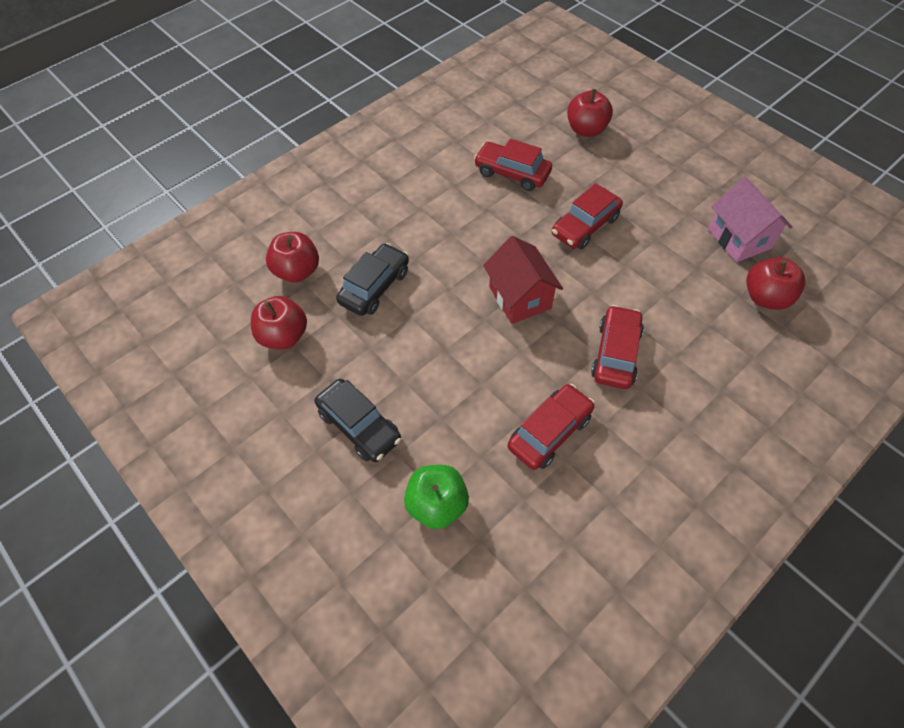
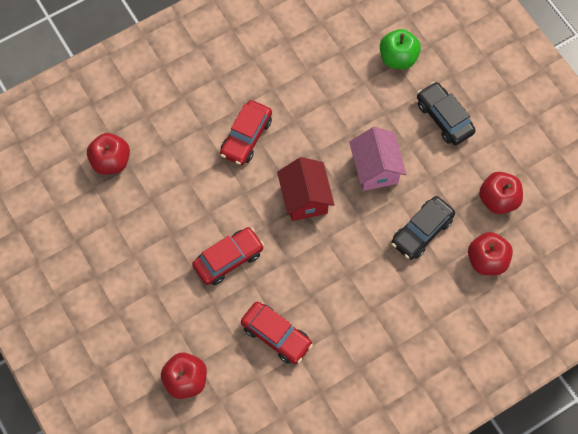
camera: 170 degrees left, 10 degrees up
red car [508,384,595,470] -> none
pink house [708,177,792,262] -> pink house moved to [349,127,407,191]

